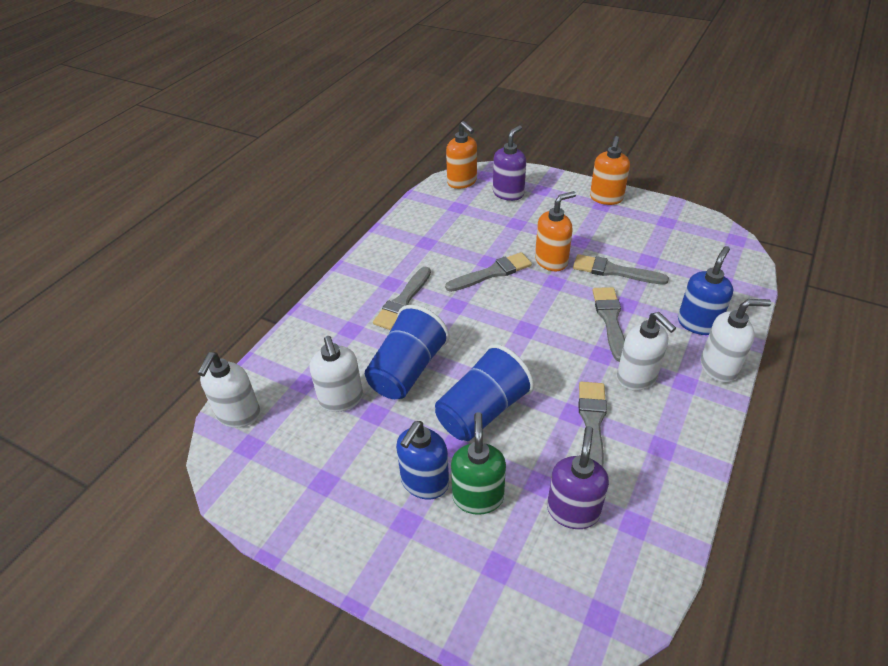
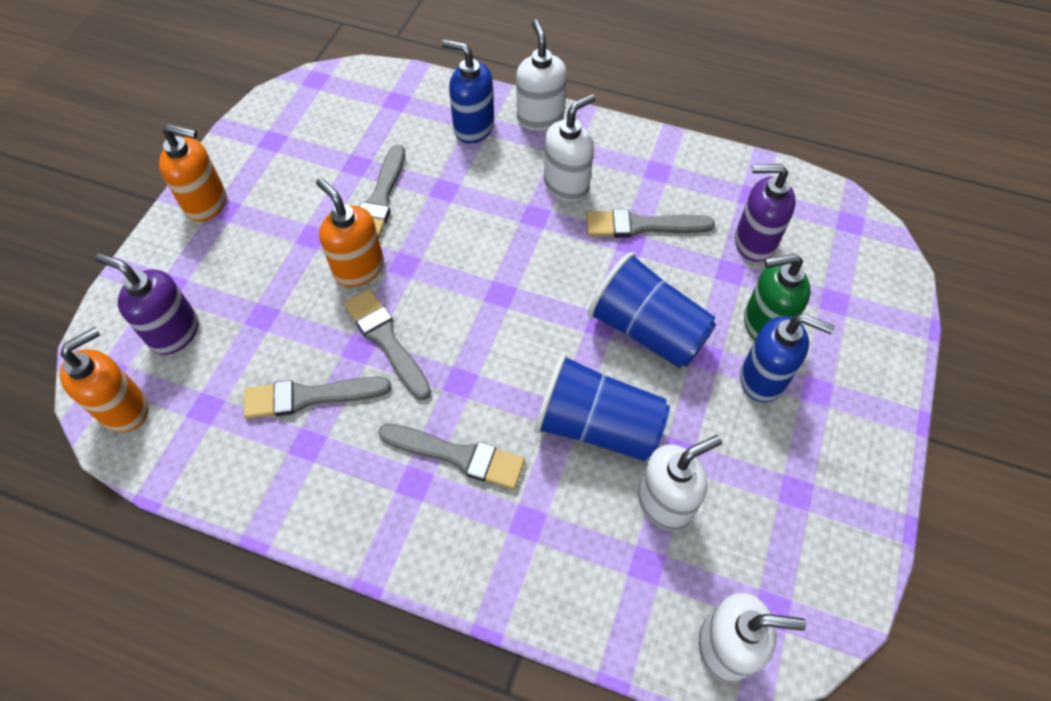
camera: 100 degrees left, 15 degrees up
grey brush [593,287,625,362] -> grey brush moved to [244,377,391,419]

